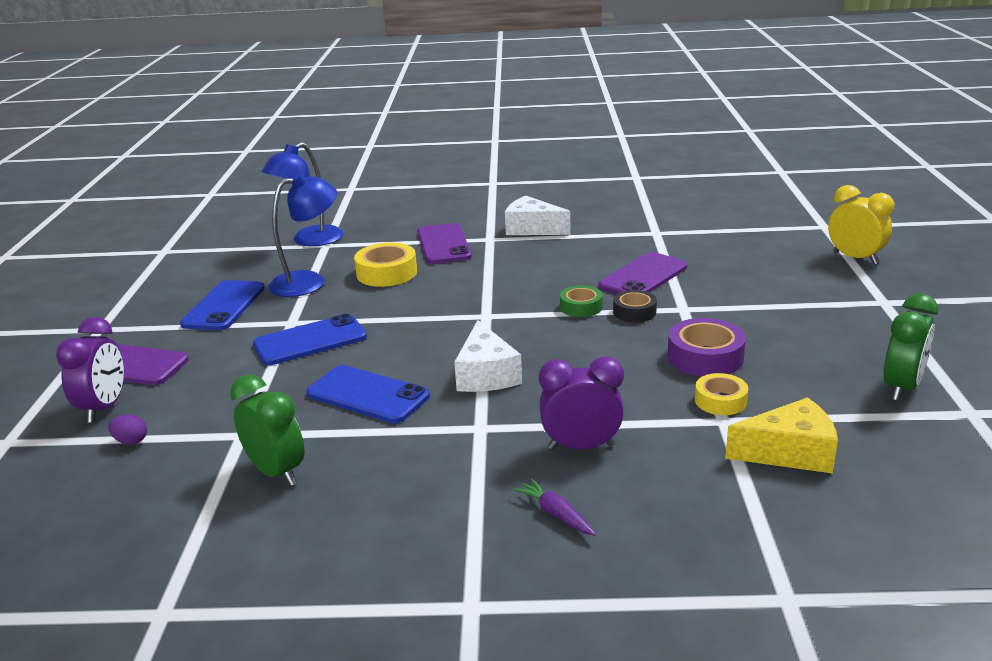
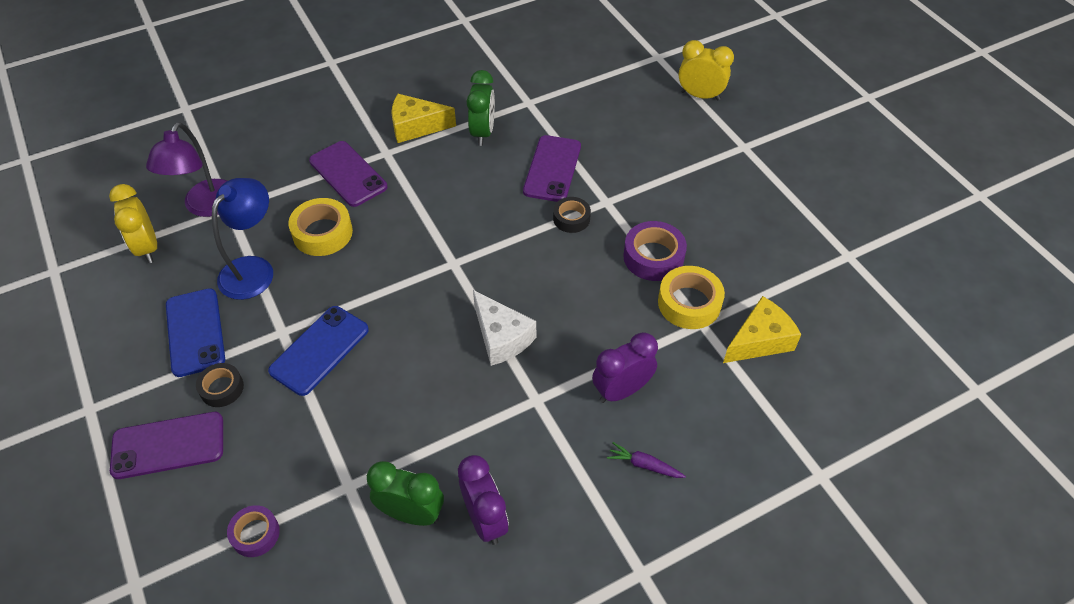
camera: 30 degrees left, 25 degrees up
purple clock [56,317,124,423] -> purple clock moved to [458,455,509,545]
purple egg [108,414,147,445] -> purple tape [227,505,280,557]
blue lamp [261,142,344,246] -> purple lamp [146,122,227,217]
blue phone [306,365,430,424] -> none
white cheese [505,196,571,235] -> yellow cheese [391,94,456,143]
green tape [560,285,603,317] -> none
yellow tape [695,373,748,415] -> yellow tape [658,266,725,329], size x1.58
green clock [883,293,938,401] -> green clock moved to [466,70,495,146]
none -> yellow clock [109,184,157,263]
none -> black tape [196,363,244,407]

